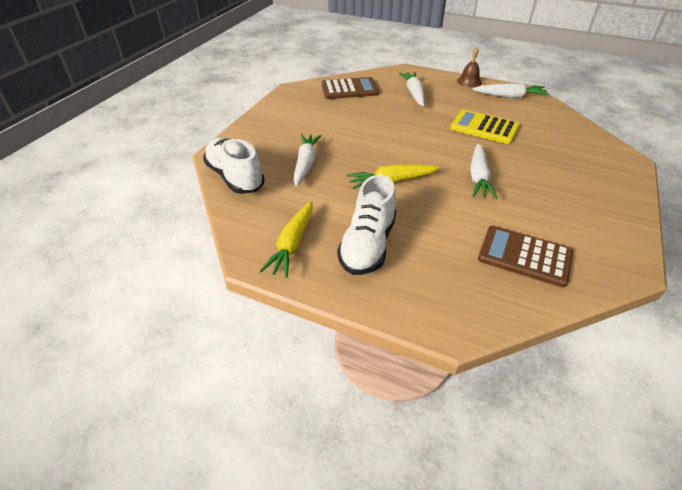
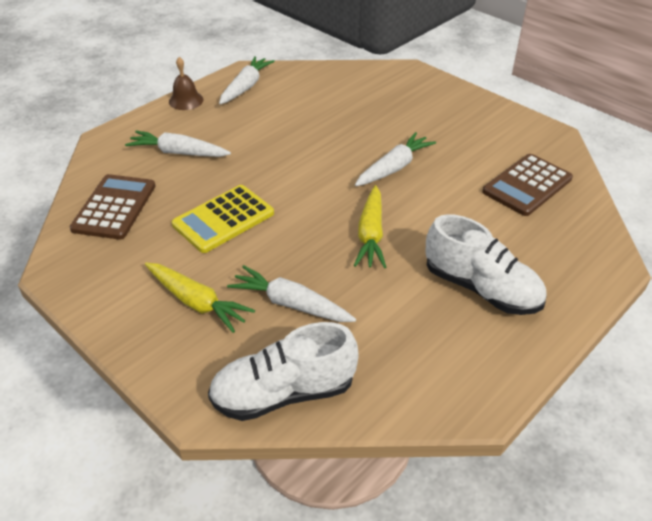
camera: 70 degrees left, 0 degrees up
yellow carrot [260,201,313,278] -> yellow carrot moved to [145,263,255,333]
yellow calculator [450,110,519,144] -> yellow calculator moved to [172,185,274,253]
white carrot [470,143,498,199] -> white carrot turned 75 degrees counterclockwise [355,132,436,186]

